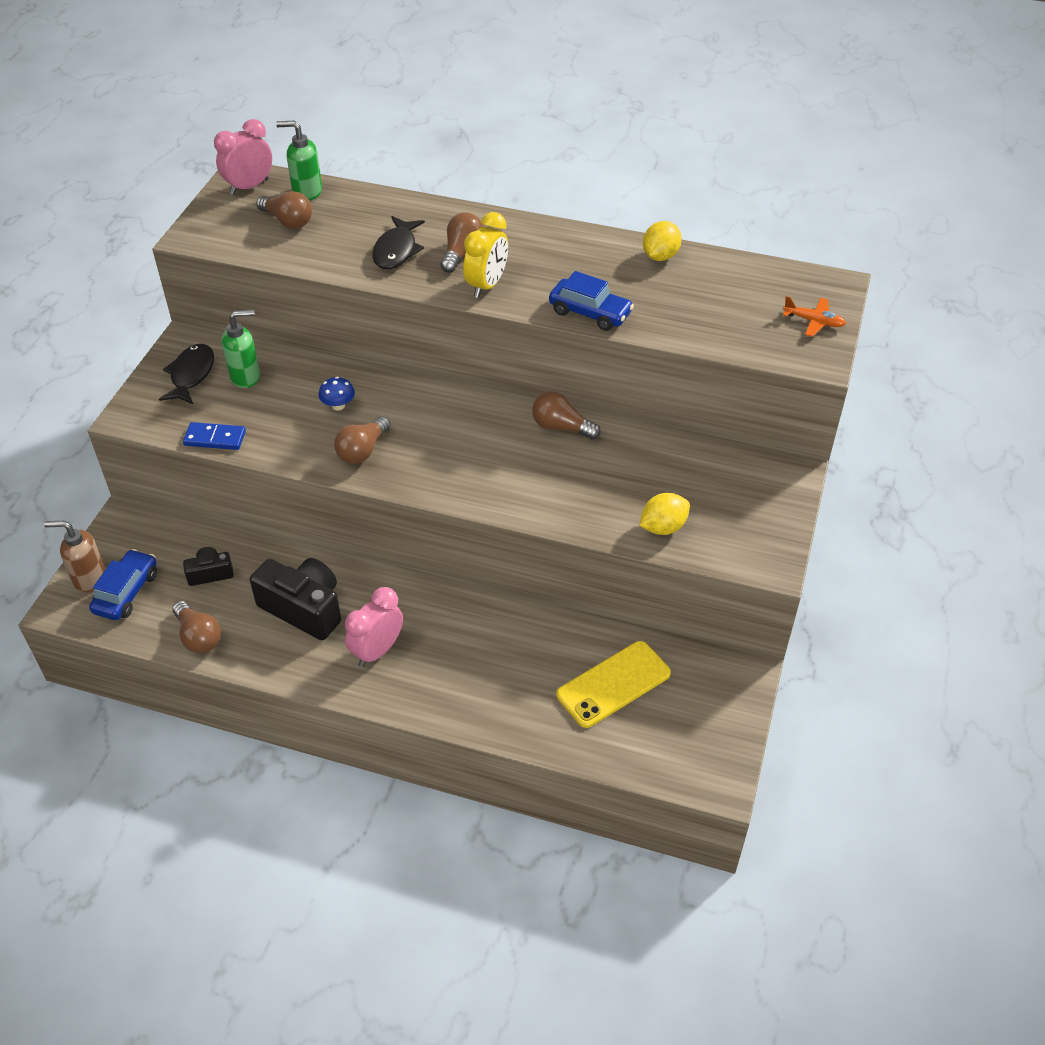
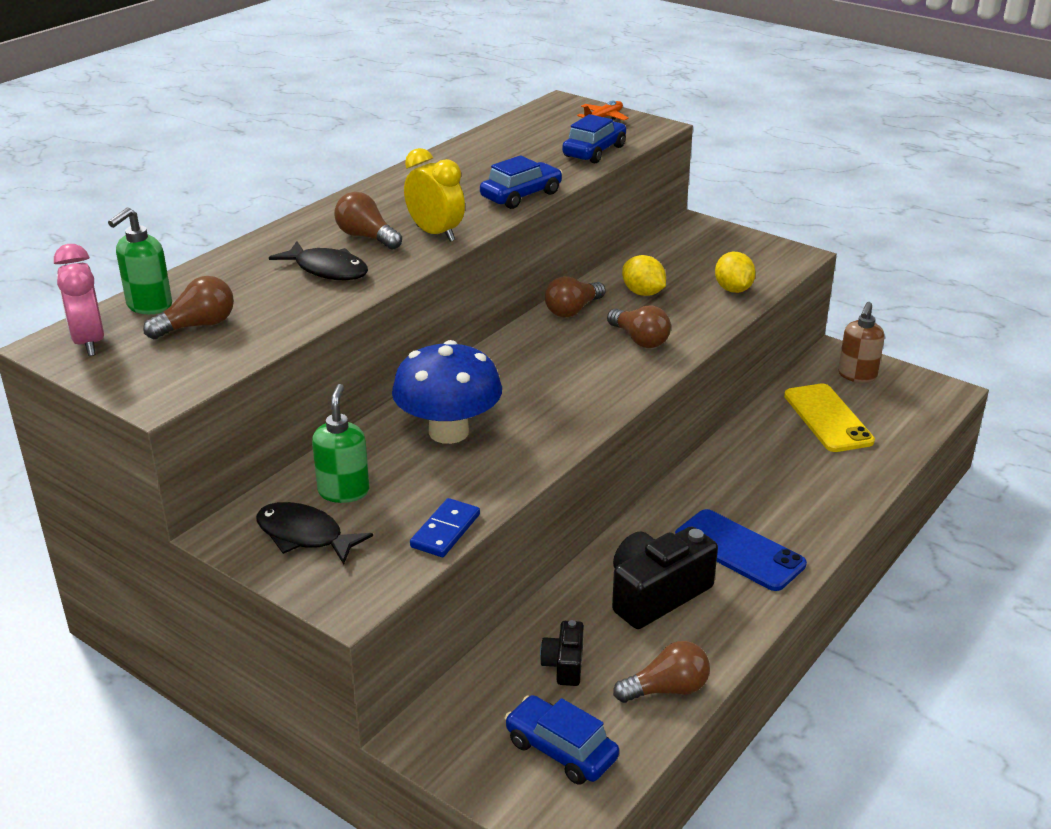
camera: 70 degrees left, 15 degrees down
brown soap dispenser [44,521,106,592] -> brown soap dispenser moved to [838,302,885,383]
blue mushroom [319,377,355,411] -> blue mushroom [392,340,502,444], size x2.40
brown light bulb [334,416,391,464] -> brown light bulb moved to [607,306,671,348]
pink clock [345,587,403,667] -> blue phone [675,509,807,591]
yellow lemon [643,221,682,261] -> yellow lemon moved to [622,255,666,296]
none -> blue car [562,114,626,163]

